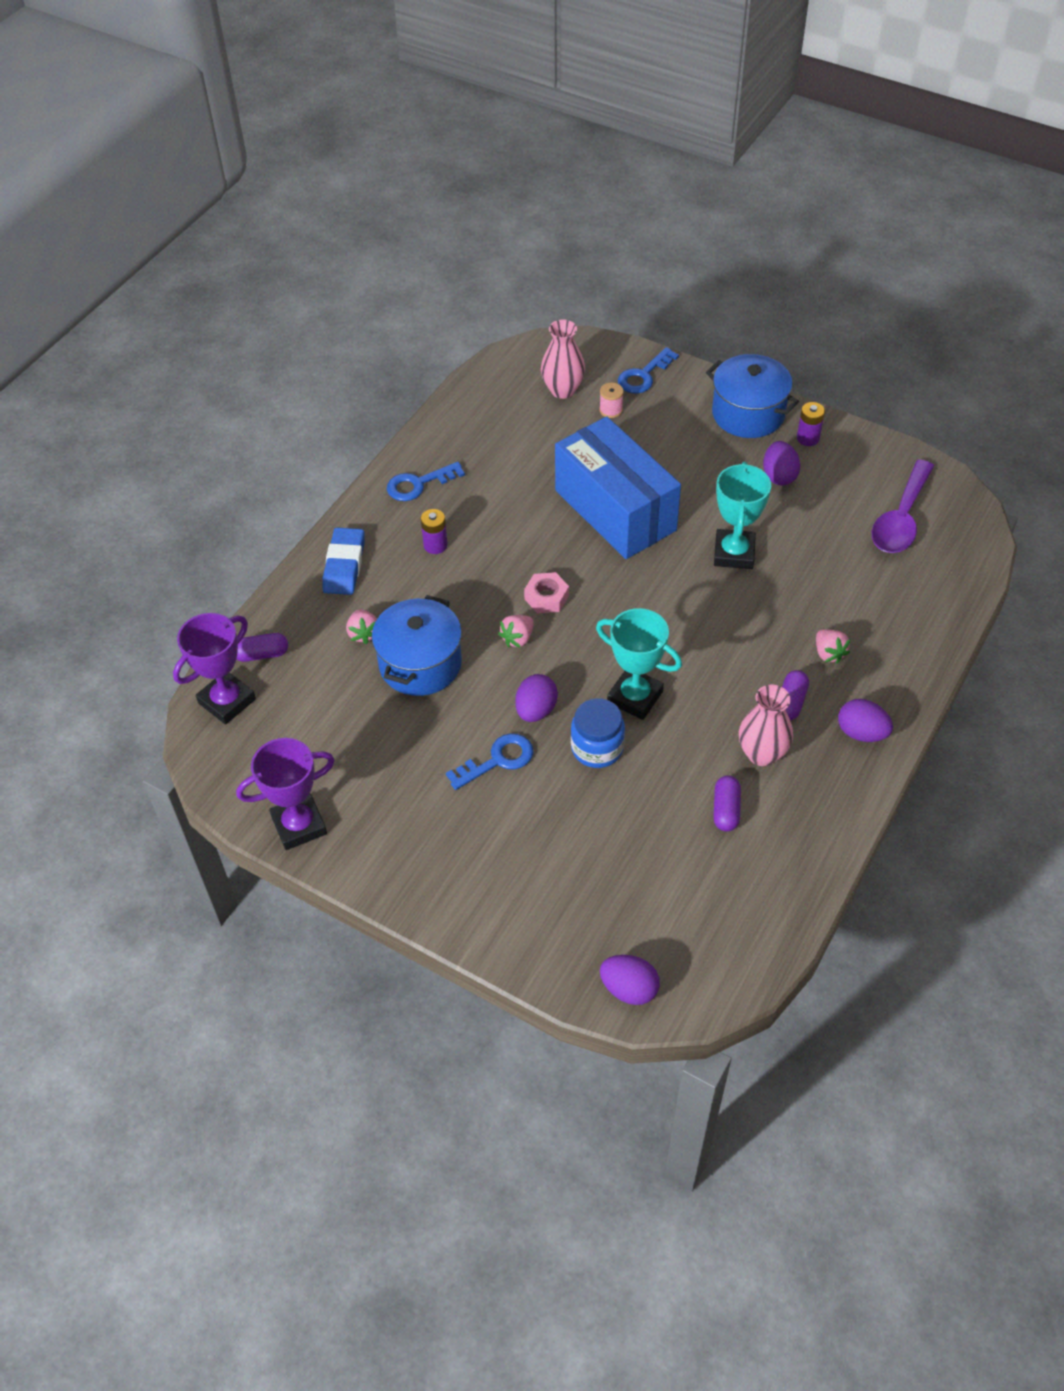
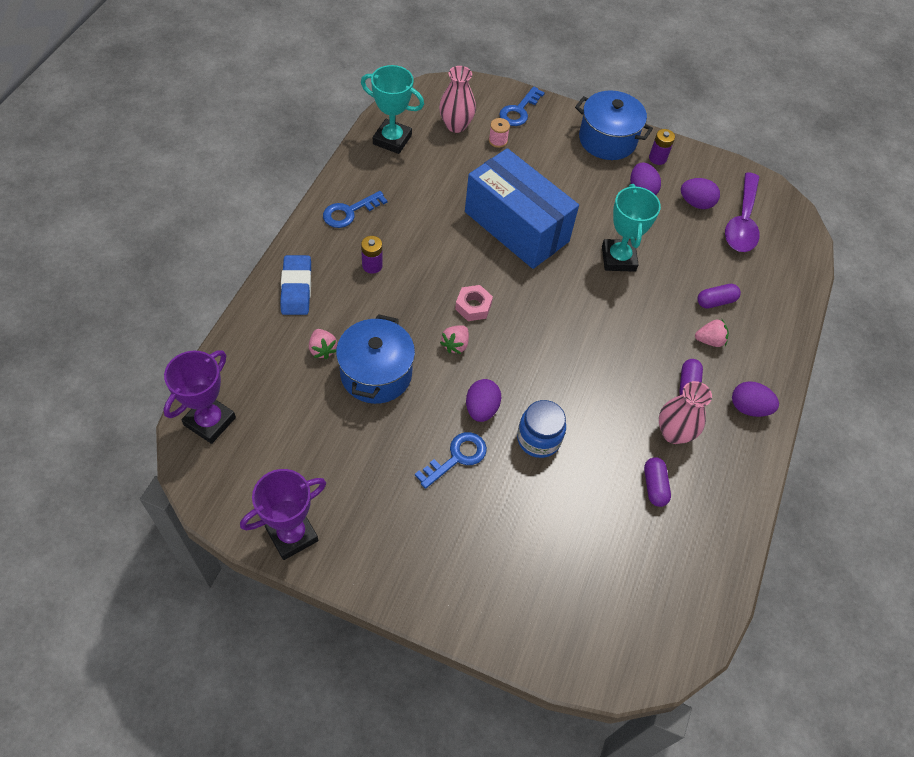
camera: 15 degrees left, 5 degrees up
purple capsule [237,633,288,662] -> purple capsule moved to [697,284,741,309]
turquoise trophy [596,608,682,720] -> turquoise trophy moved to [361,65,424,154]
purple egg [600,955,660,1005] -> purple egg moved to [681,178,720,209]
pink strawberry [816,629,850,664] -> pink strawberry turned 60 degrees counterclockwise [695,320,729,347]

